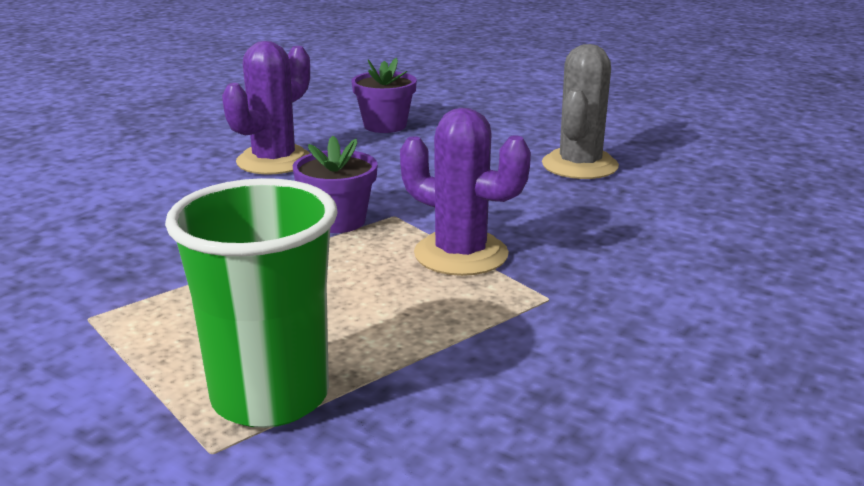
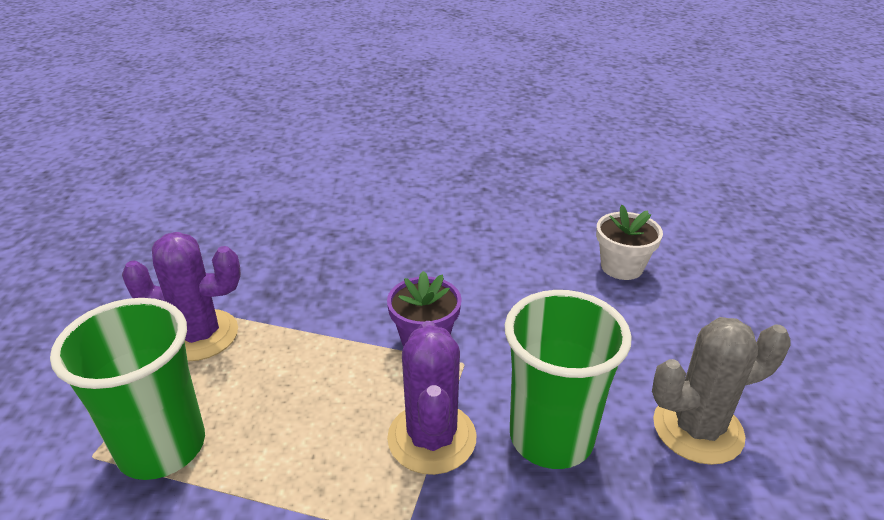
camera: 55 degrees right, 10 degrees up
purple cactus [222,41,310,174] -> purple cactus moved to [122,232,241,362]
purple flower pot [352,58,417,133] -> white flower pot [596,205,663,280]
none -> green cup [505,290,632,469]

